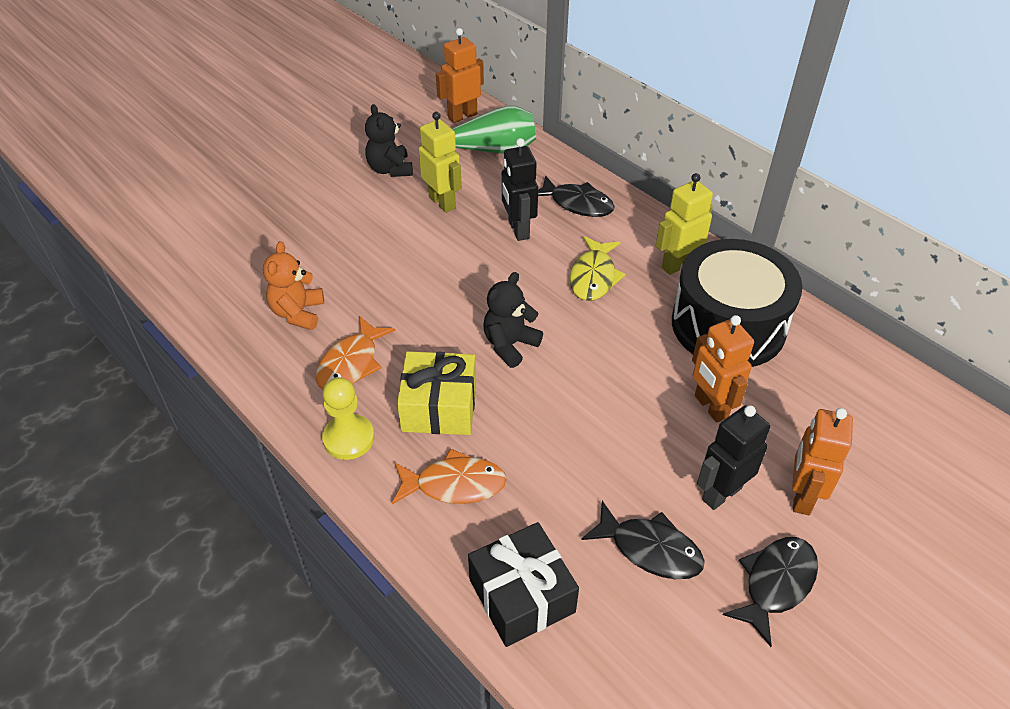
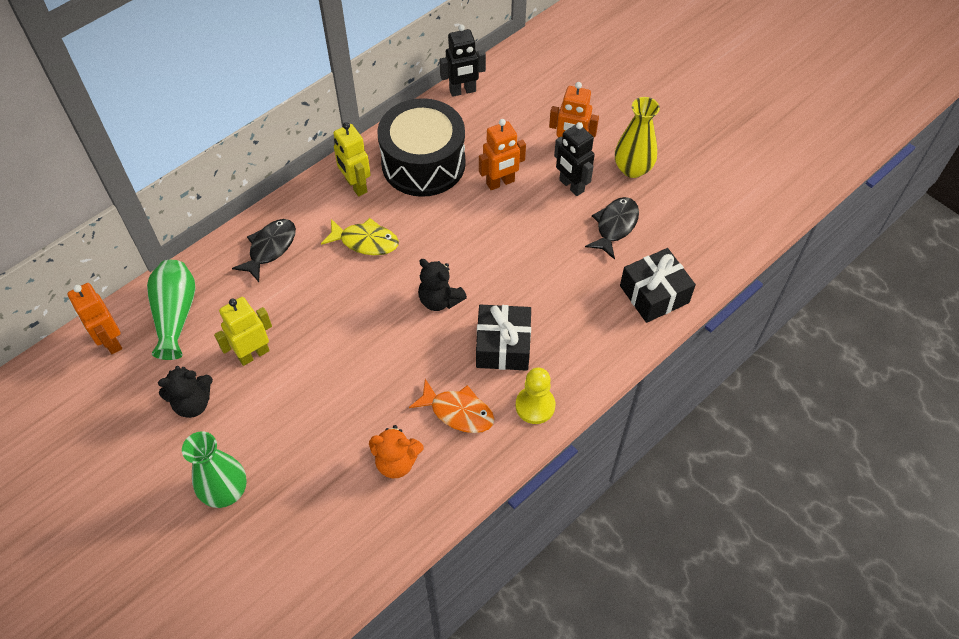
camera: 90 degrees left, 10 degrees up
orange fish [392,448,507,504] -> none
yellow gift [397,351,476,435] -> black gift [476,305,531,371]
black robot [502,138,538,241] -> black robot moved to [440,24,486,97]
black fish [723,537,818,647] -> yellow vase [615,97,660,178]
none -> green vase [182,431,247,508]

